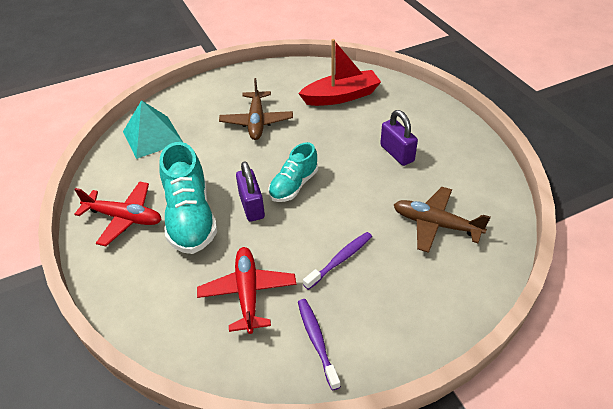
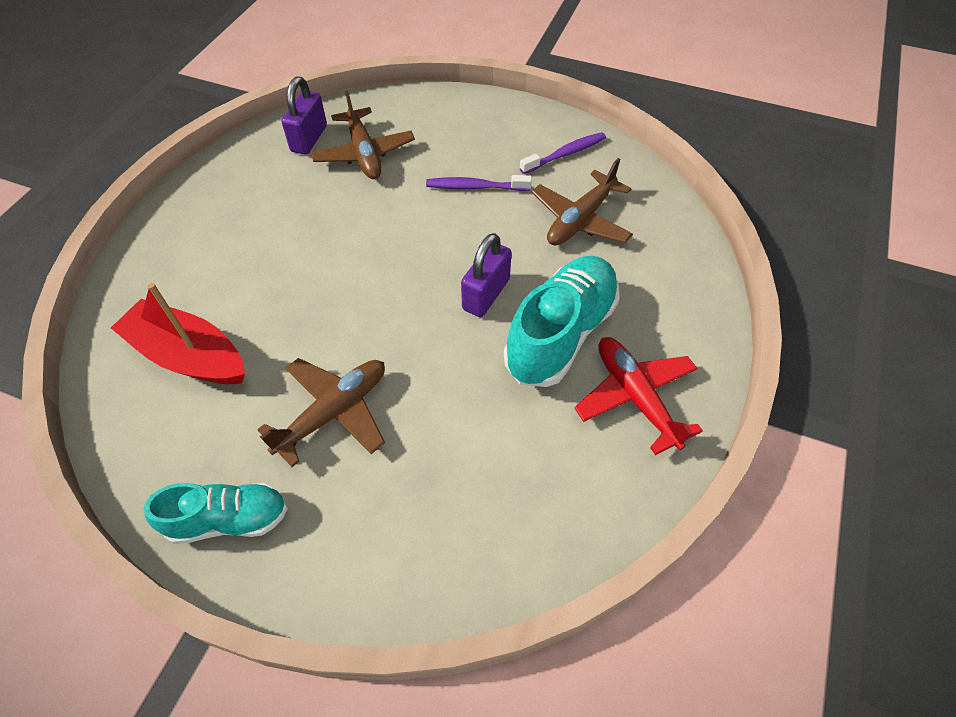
camera: 135 degrees left, 10 degrees up
turquoise pyramid [123,100,183,159] -> none
red plane [197,247,296,334] -> brown plane [532,158,633,245]
turquoise shoe [268,142,318,202] -> turquoise shoe moved to [144,483,288,544]
purple toothbrush [298,299,341,391] -> purple toothbrush turned 150 degrees counterclockwise [520,132,606,174]
purple padlock [380,110,418,166] -> purple padlock moved to [282,76,327,154]

